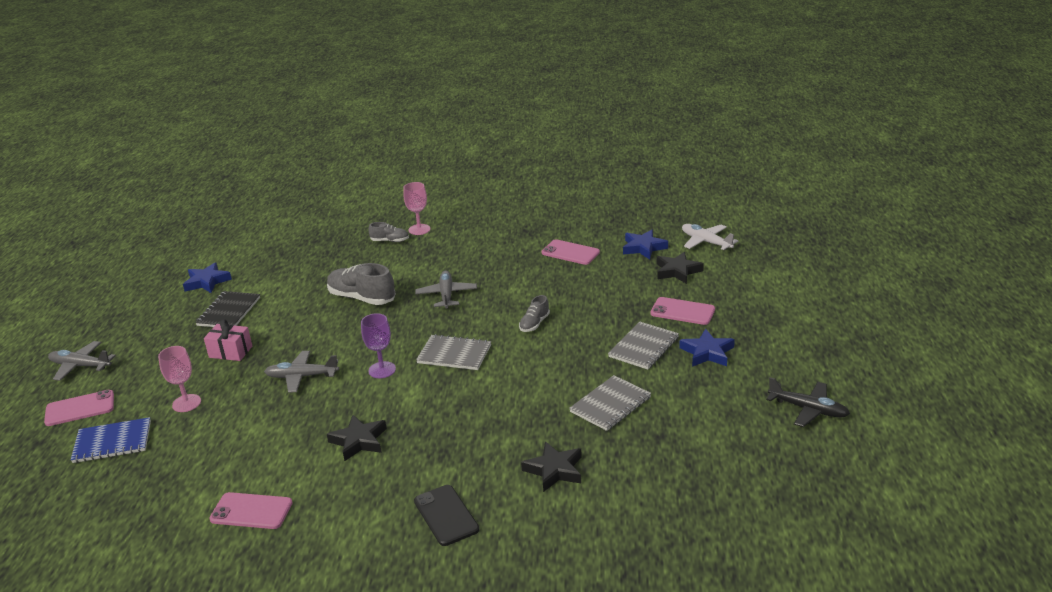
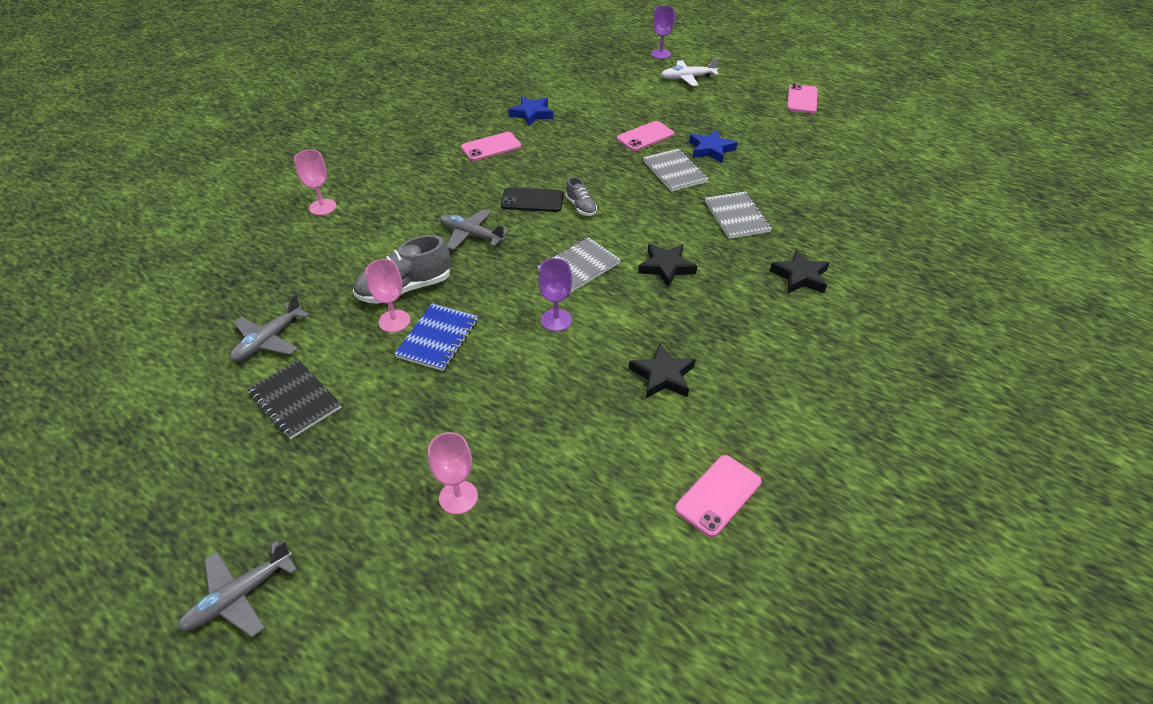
camera: 60 degrees left, 15 degrees up
pink phone [44,390,114,426] -> pink phone moved to [787,84,818,113]
blue notebook [71,417,151,463] -> blue notebook moved to [394,304,478,371]
blue star [183,262,232,293] -> none
pink gift [204,319,252,361] -> none
grey plane [264,351,339,393] -> grey plane moved to [230,294,309,362]
grey shoe [369,222,409,242] -> none
black phone [414,485,479,546] -> black phone moved to [501,187,564,212]
black star [657,252,704,284] -> black star moved to [638,244,697,288]
white plane [682,224,738,250] -> white plane moved to [661,58,719,86]
black plane [766,377,850,427] -> none
none -> pink goblet [366,259,410,332]
none -> purple goblet [651,6,675,59]

